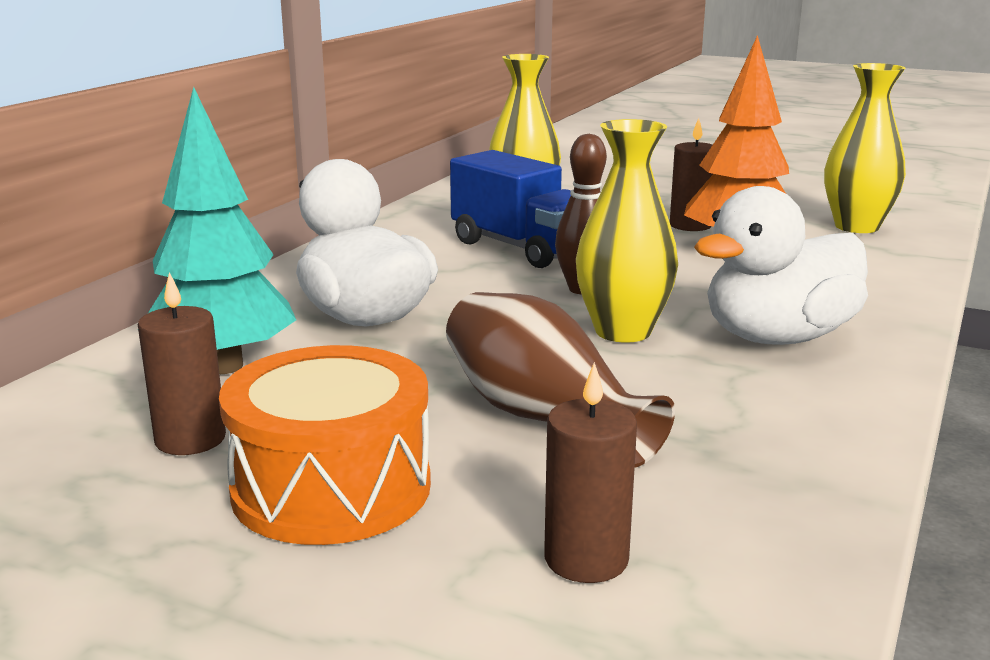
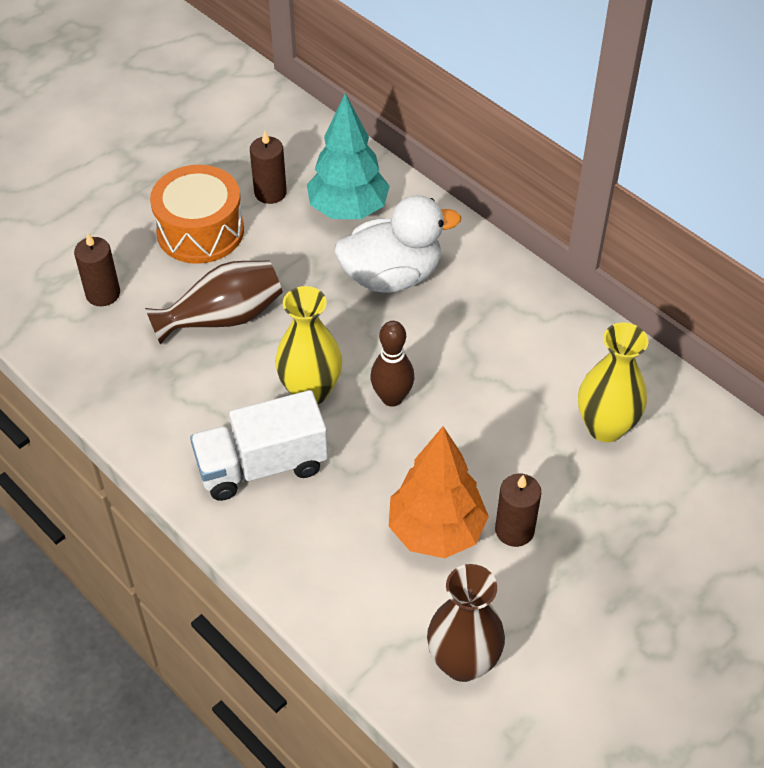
camera: 110 degrees right, 30 degrees up
blue truck [450,150,571,268] -> none
white duck [694,186,868,345] -> white truck [190,390,328,501]
yellow vase [824,63,906,233] -> brown vase [427,564,505,682]

